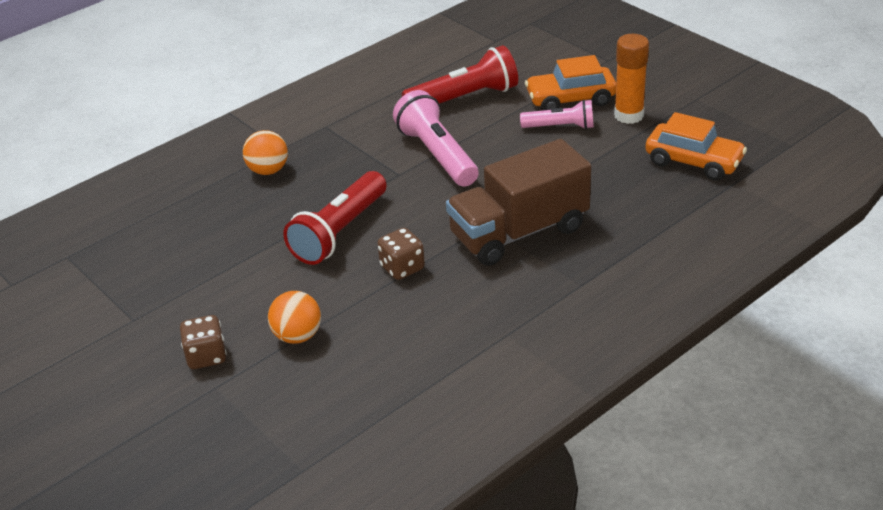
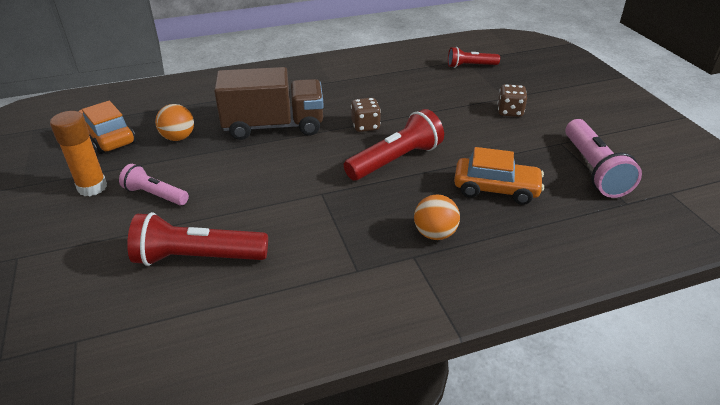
camera: 160 degrees left, 0 degrees up
orange ball [268,291,321,344] -> orange ball moved to [155,104,194,141]
pink flashlight [393,90,478,187] -> pink flashlight moved to [565,119,642,198]
orange car [525,55,616,110] -> orange car moved to [454,147,544,205]
none -> red flashlight [448,47,500,68]

